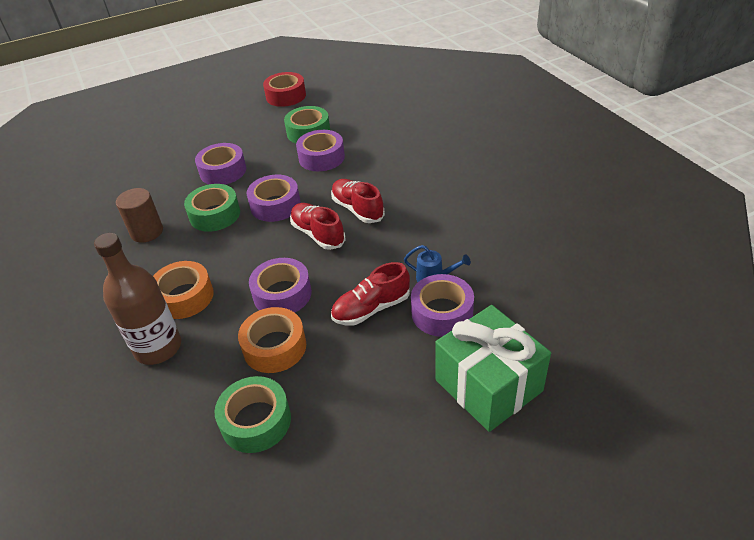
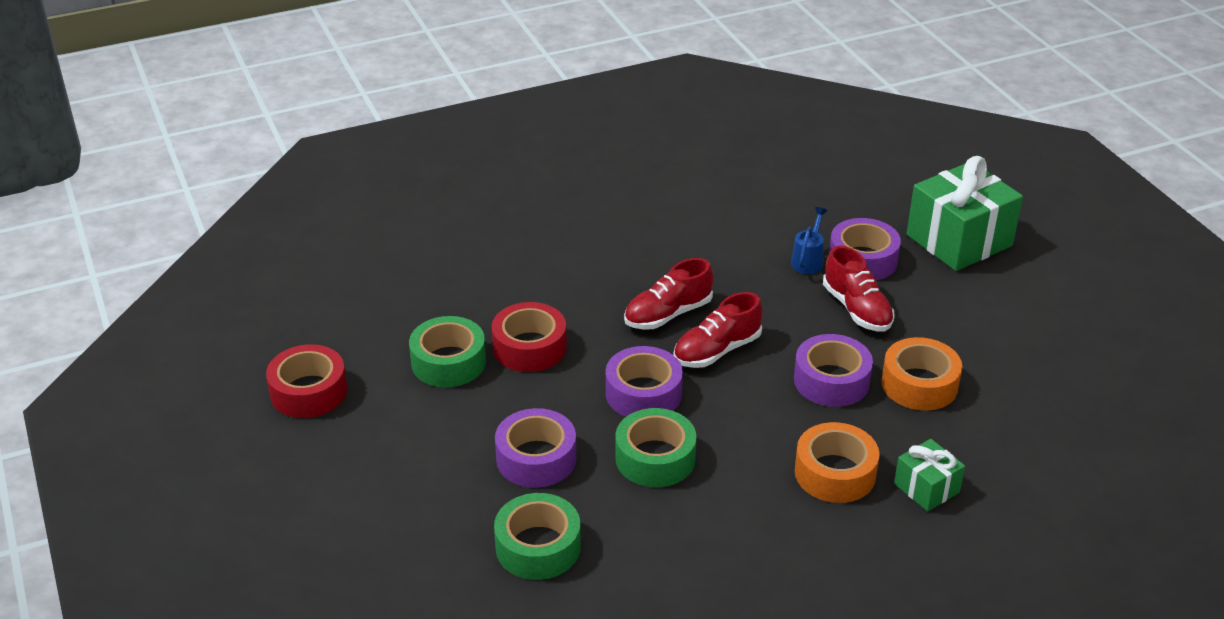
camera: 90 degrees left, 5 degrees down
brown bottle [94,233,181,365] -> green gift [894,439,965,511]
brown cylinder [116,188,163,243] -> none
green tape [215,376,291,453] -> green tape moved to [494,493,581,580]
purple tape [296,130,345,171] -> red tape [492,302,567,372]

